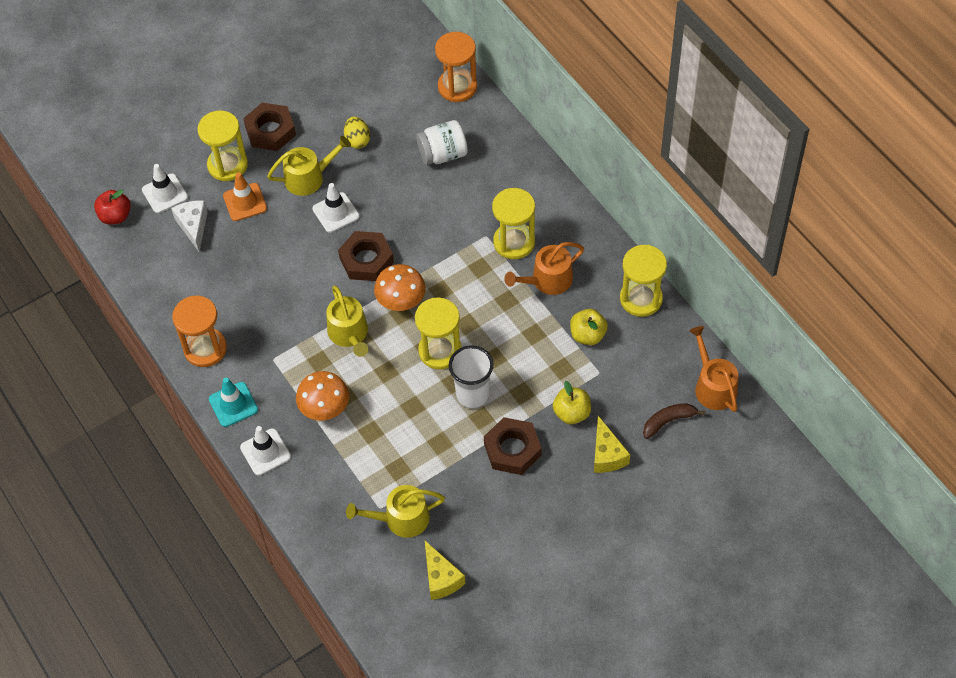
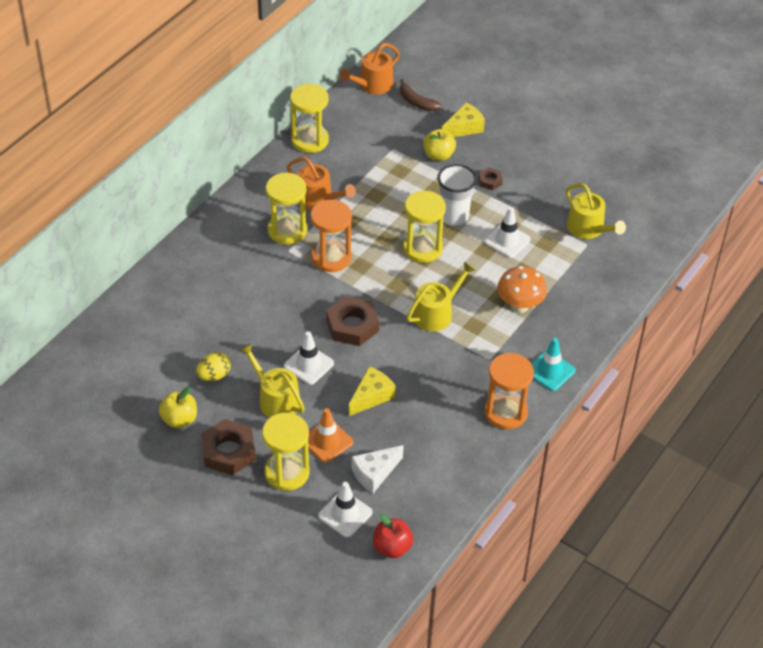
camera: 115 degrees left, 10 degrees down
white traffic cone [240,426,291,476] -> white traffic cone moved to [484,207,531,258]
orange mushroom [374,264,426,311] -> none
white jar [416,120,468,165] -> none
yellow cheese [425,541,465,600] -> yellow cheese moved to [349,366,396,416]
orange hourglass [435,32,477,102] -> orange hourglass moved to [310,200,352,272]
brown nut [484,417,542,475] -> brown nut [478,167,503,190], size x0.51
yellow apple [570,309,608,345] -> yellow apple moved to [159,387,197,428]

